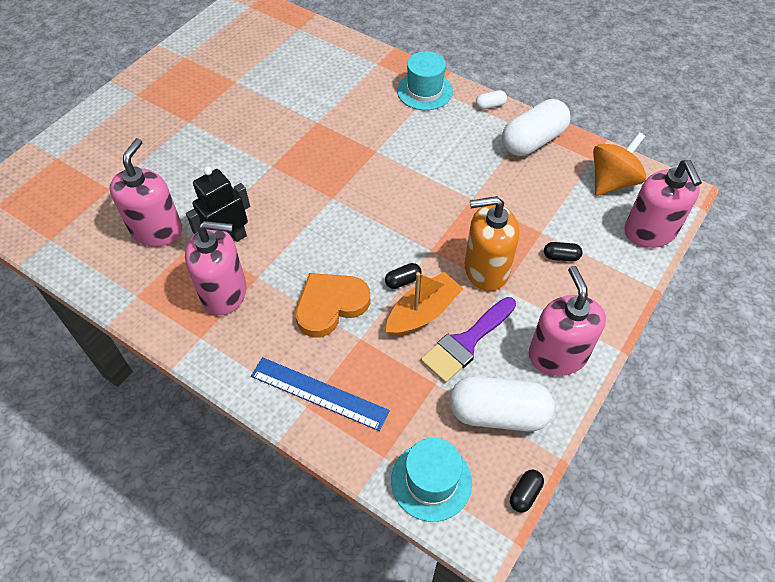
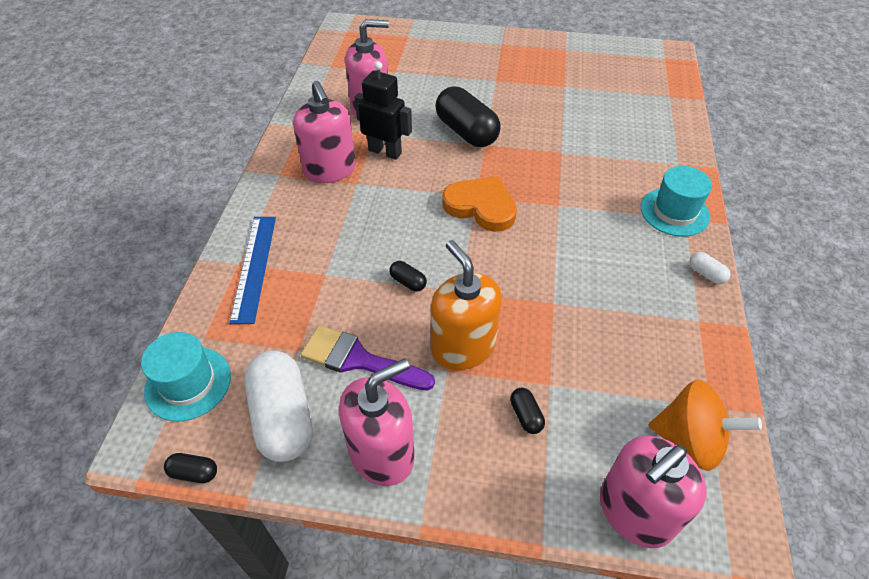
camera: 65 degrees right, 5 degrees down
orange heart [295,273,371,337] -> orange heart moved to [442,176,517,232]
orange boat [386,272,463,336] -> none
white capsule [502,99,570,156] -> none
none -> black capsule [435,86,501,147]

